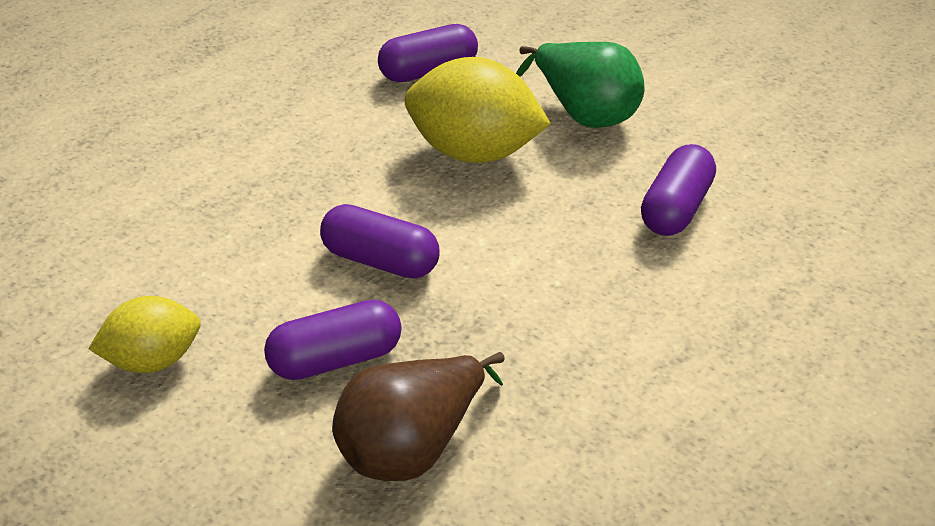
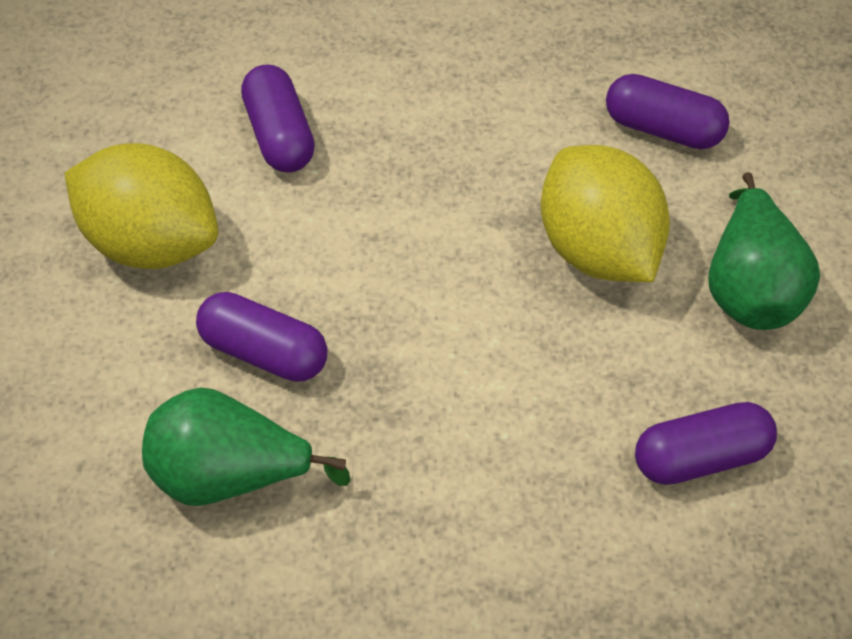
camera: 45 degrees right, 15 degrees up
yellow lemon [89,296,201,373] -> yellow lemon [65,143,219,269], size x1.65
purple capsule [320,204,440,279] -> purple capsule moved to [241,65,315,173]
brown pear [332,352,505,481] -> green pear [142,387,351,506]

